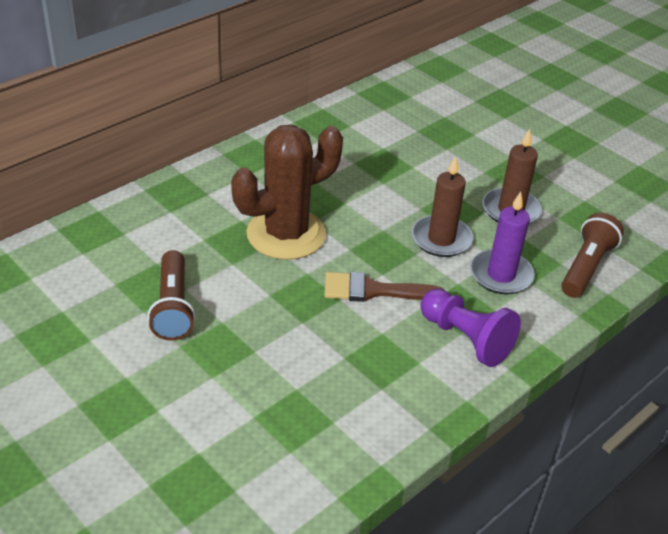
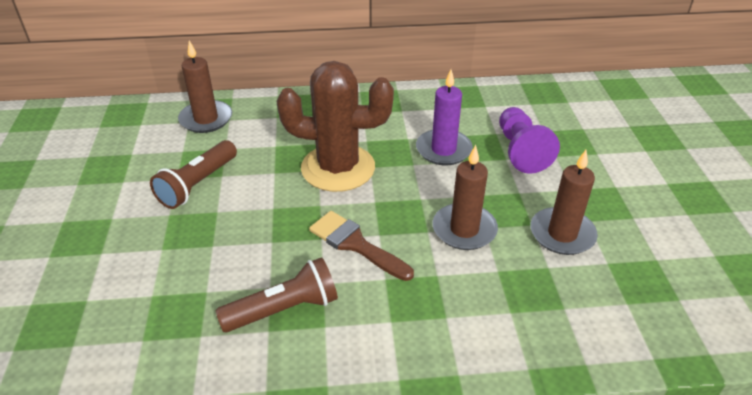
camera: 40 degrees right, 0 degrees up
purple pawn [420,289,521,367] -> purple pawn moved to [499,107,560,174]
purple candle [470,192,535,294] -> purple candle moved to [416,70,473,165]
brown flashlight [561,213,624,298] -> brown flashlight moved to [215,257,338,332]
none -> brown candle [178,41,232,133]

